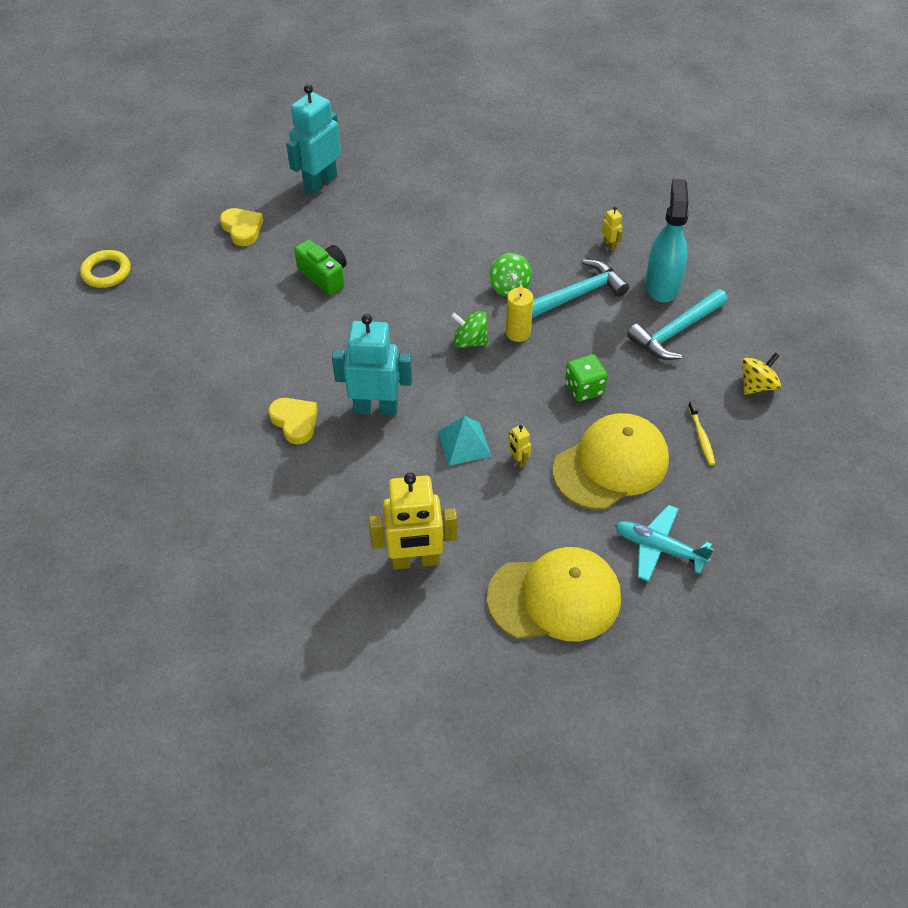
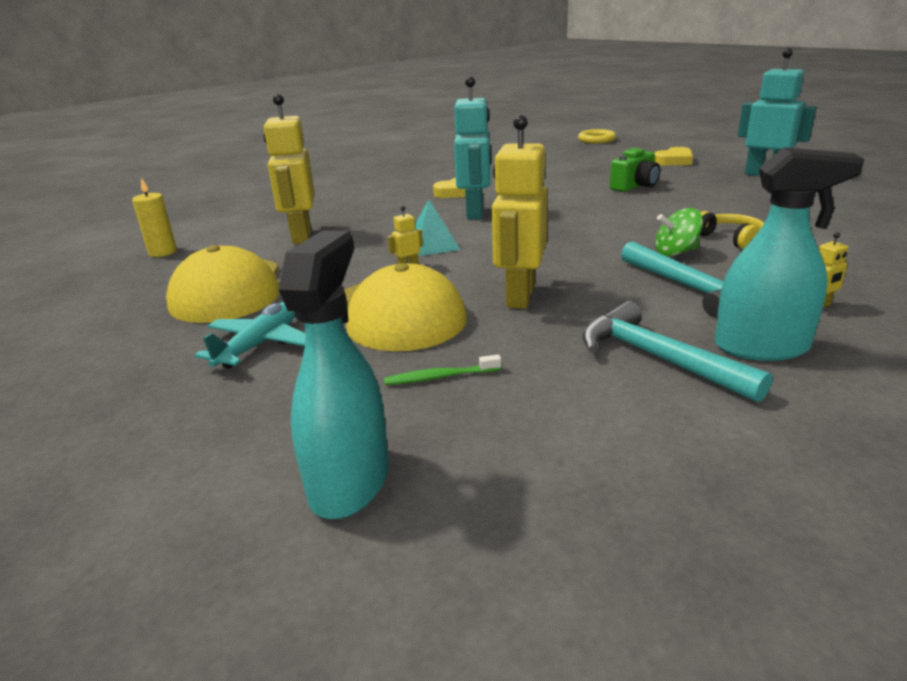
camera: 90 degrees right, 25 degrees down
green spinning top [451,311,489,348] -> none
yellow candle [506,284,533,342] -> yellow candle moved to [132,177,177,257]
green dice [565,354,608,402] -> yellow robot [492,115,548,309]
yellow toothbrush [688,401,715,465] -> green toothbrush [384,354,501,385]
yellow spinning top [742,352,781,395] -> none
none -> turquoise spray bottle [279,230,389,519]
none -> yellow headphones [700,211,764,249]

